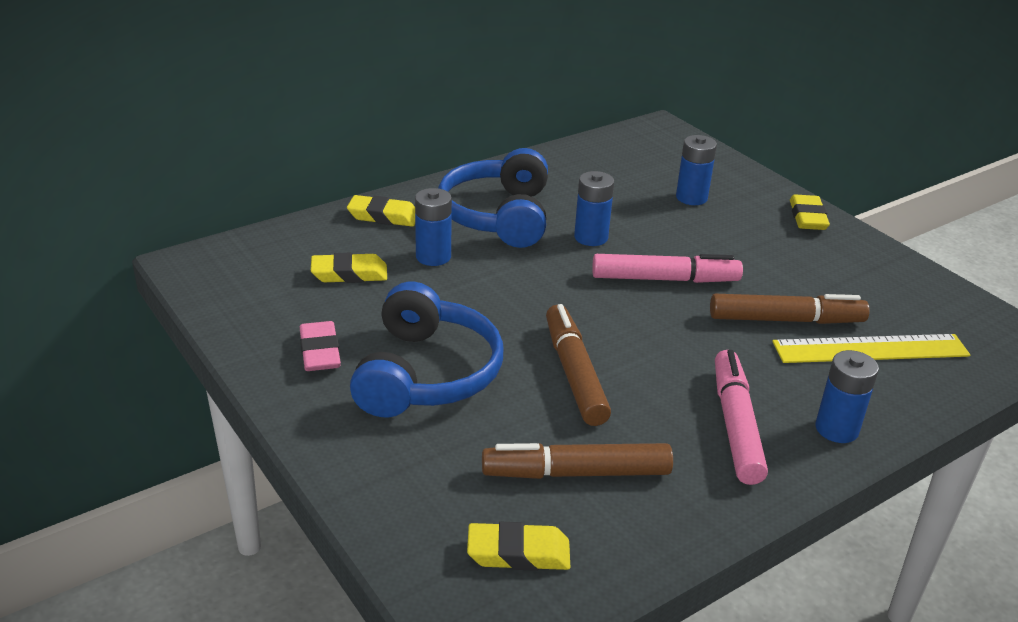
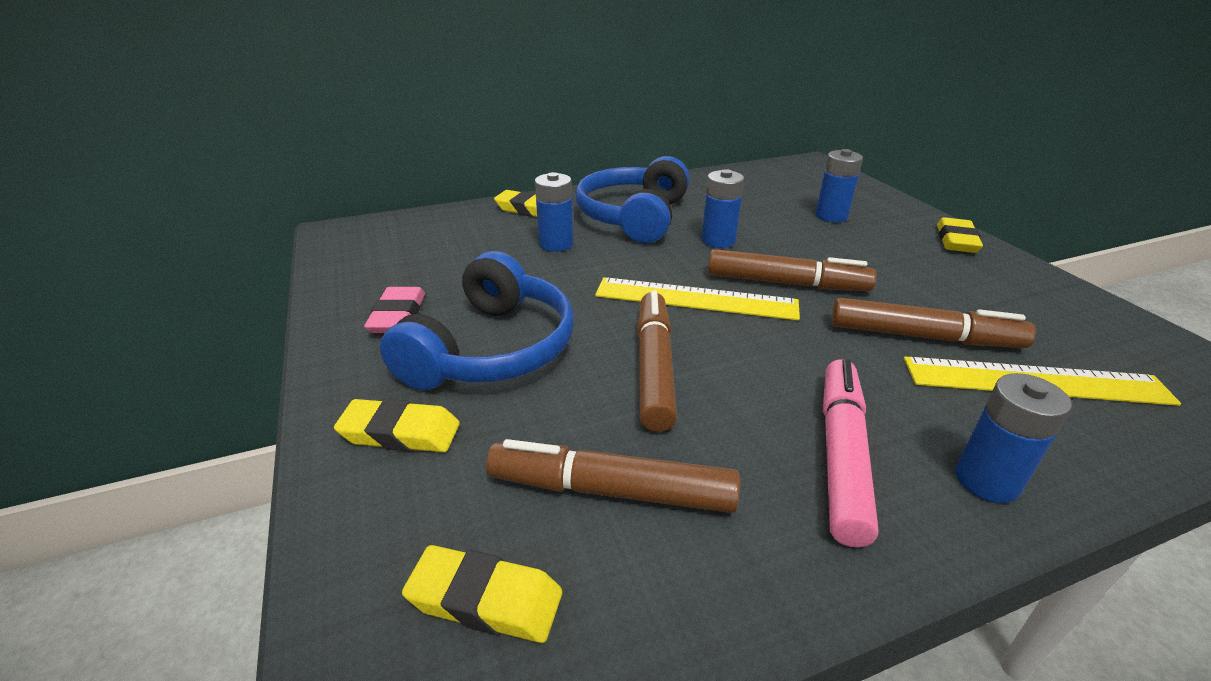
camera: 15 degrees right, 0 degrees up
yellow eraser [311,253,387,283] -> yellow eraser moved to [334,399,460,452]
pink marker [592,254,743,283] -> brown marker [708,249,877,291]
none -> yellow ruler [595,277,800,321]

